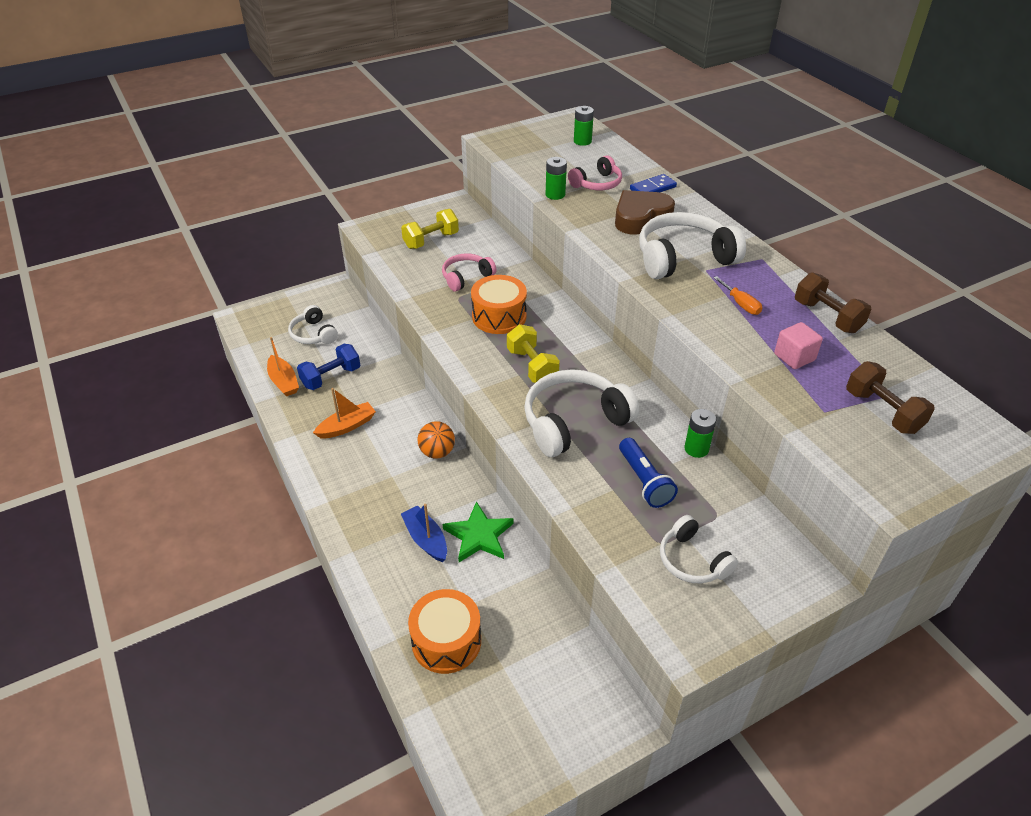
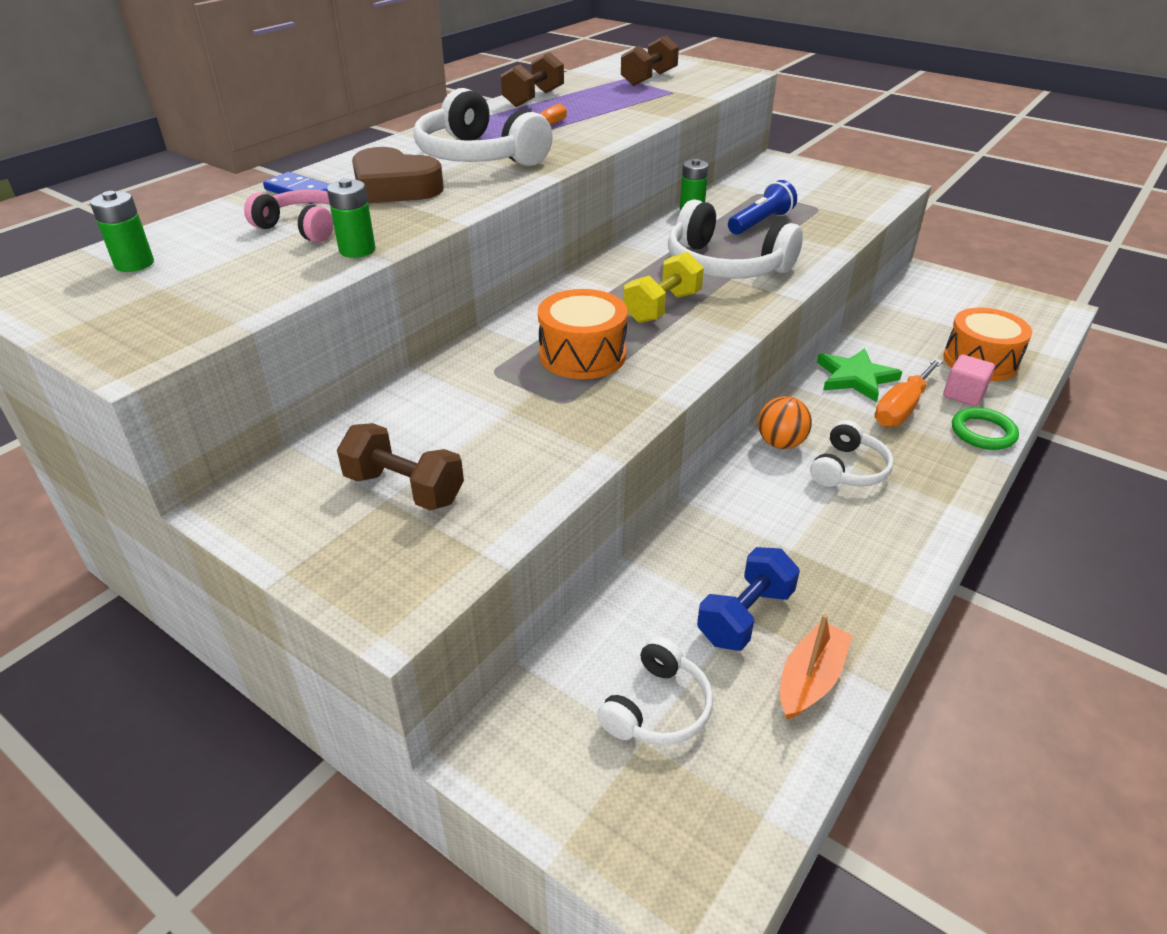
camera: 115 degrees left, 5 degrees down
blue dumbbell [297,344,360,390] -> blue dumbbell turned 75 degrees counterclockwise [697,547,800,651]
orange boat [313,388,376,439] -> none
yellow dumbbell [401,209,459,249] -> brown dumbbell [337,423,464,510]
blue boat [401,504,447,562] -> orange screwdriver [875,358,943,427]
pink headphones [442,254,497,292] -> none
white headphones [660,515,738,583] -> white headphones moved to [810,420,894,487]
pink cube [774,322,823,369] -> pink cube moved to [943,355,995,406]
none -> green ring [952,407,1019,450]

